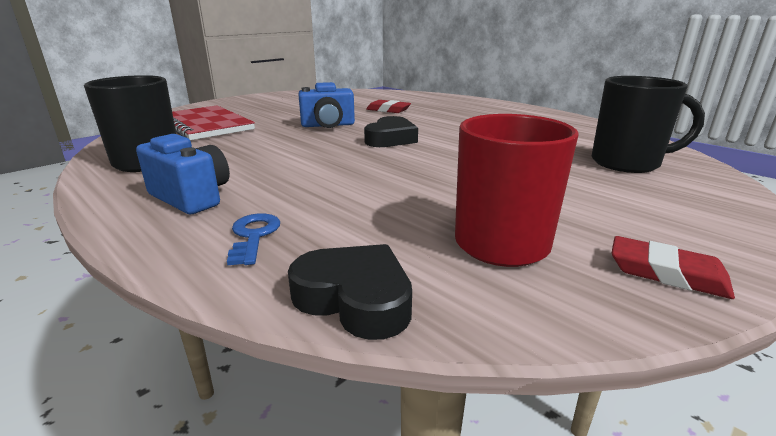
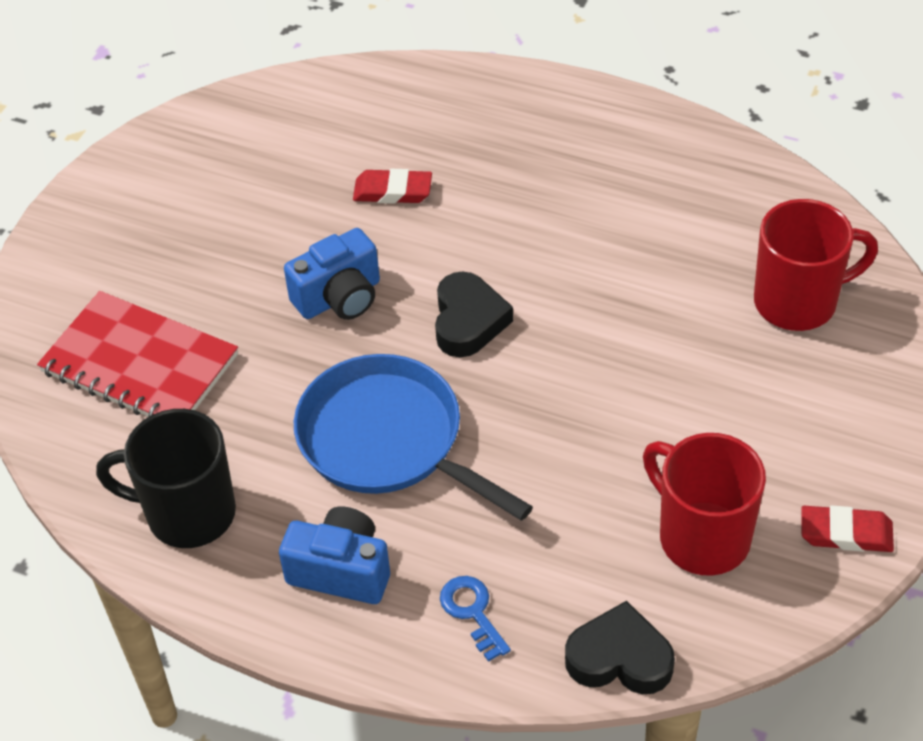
camera: 20 degrees left, 25 degrees up
black mug [592,76,705,173] -> red mug [754,199,878,331]
none -> blue pan [294,354,533,521]

